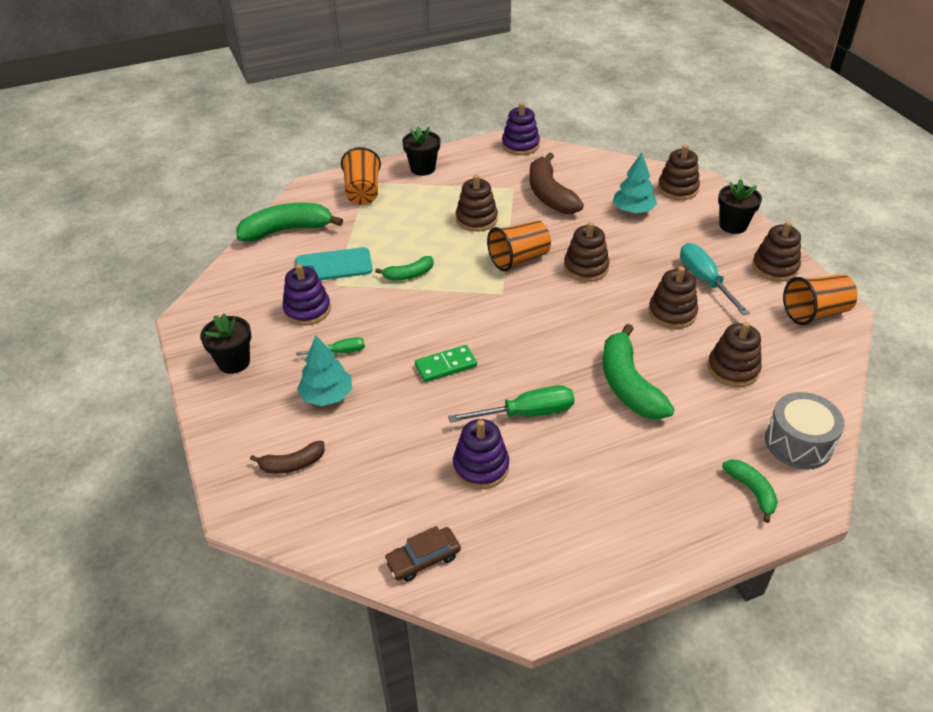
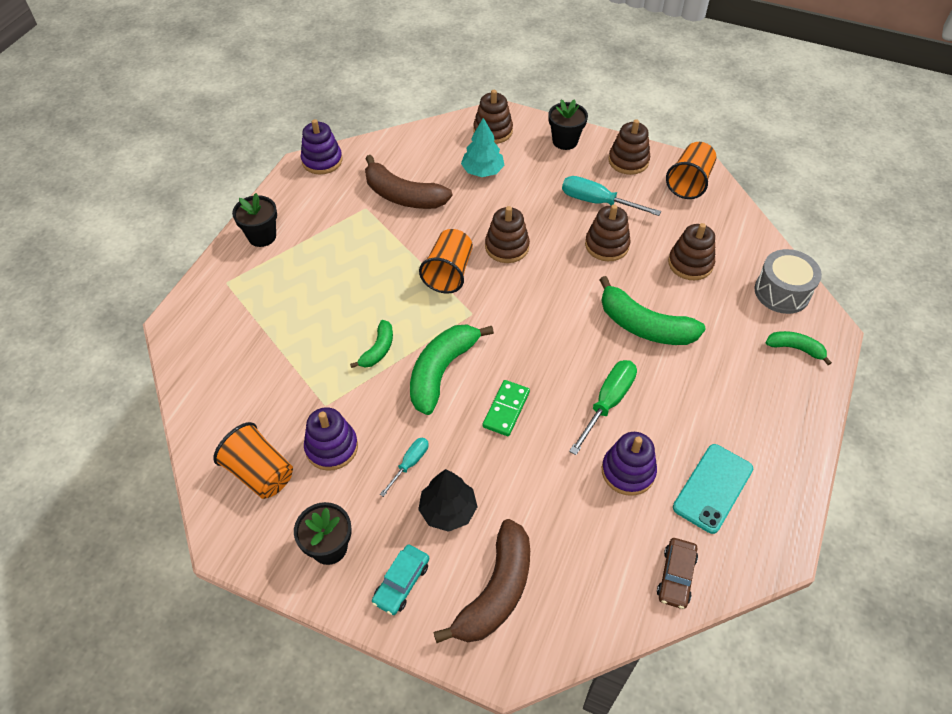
camera: 45 degrees left, 10 degrees up
green banana [237,203,343,242] -> green banana moved to [410,324,494,415]
brown banana [250,441,325,474] -> brown banana [433,519,530,643], size x1.85
turquoise phone [295,247,372,280] -> turquoise phone moved to [673,444,753,534]
green screwdriver [296,337,365,356] -> turquoise screwdriver [380,438,428,497]
turquoise tree [297,336,352,406] -> black tree [418,469,478,532]
orange cup [341,147,381,205] -> orange cup moved to [213,422,293,499]
brown stacking toy [456,175,498,232] -> none
none -> turquoise car [372,544,429,615]

